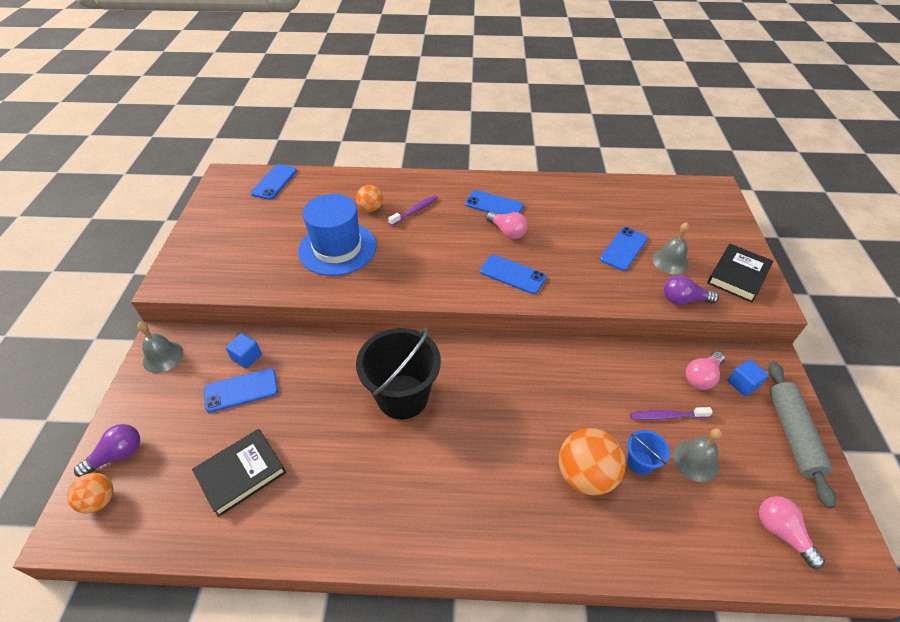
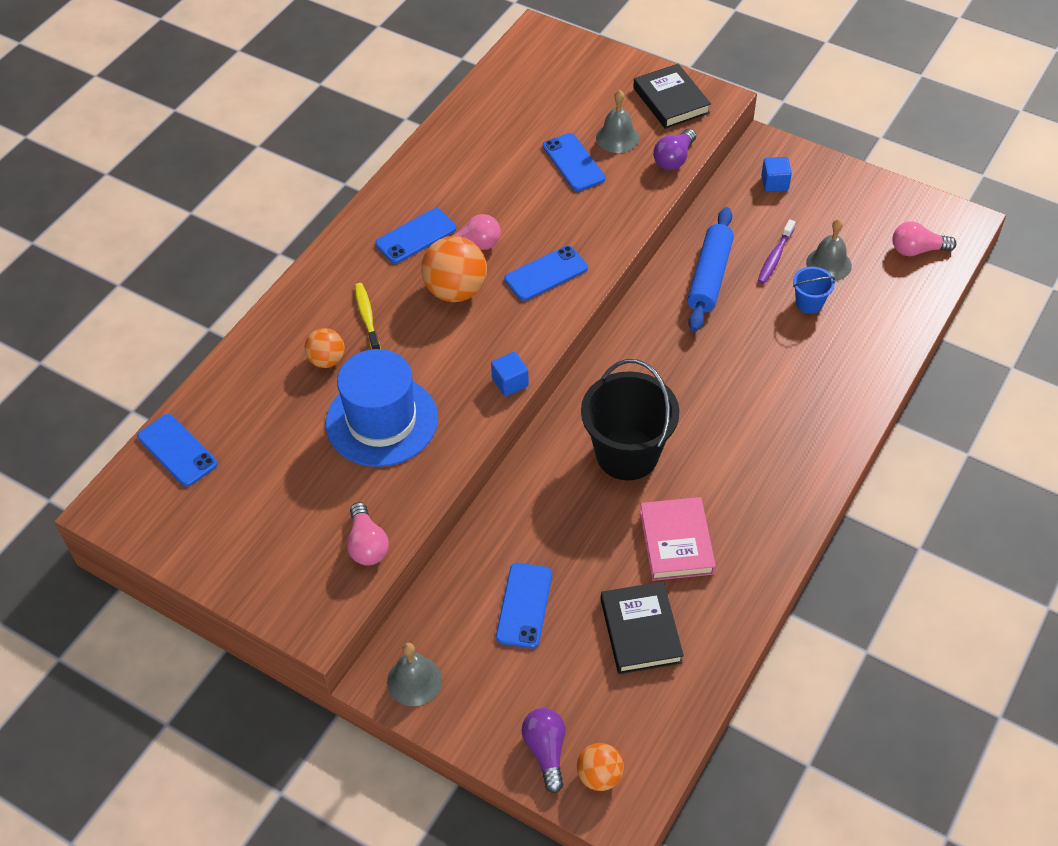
camera: 60 degrees left, 5 degrees up
blue cube [226,333,262,369] -> blue cube moved to [491,352,529,396]
purple toothbrush [388,195,438,226] -> yellow toothbrush [354,283,380,349]
orange ball [559,428,626,496] -> orange ball moved to [421,236,487,302]
pink light bulb [686,351,725,390] -> pink light bulb moved to [347,502,389,565]
grey rolling pin [768,361,836,509] -> none
none -> pink book [640,497,716,581]
none -> blue rolling pin [687,207,734,332]

